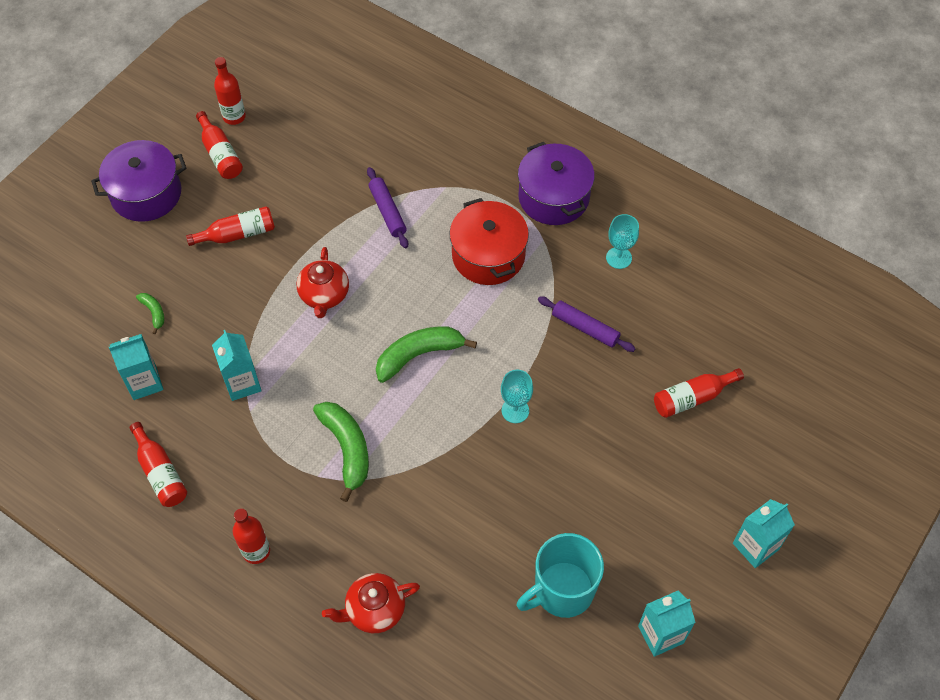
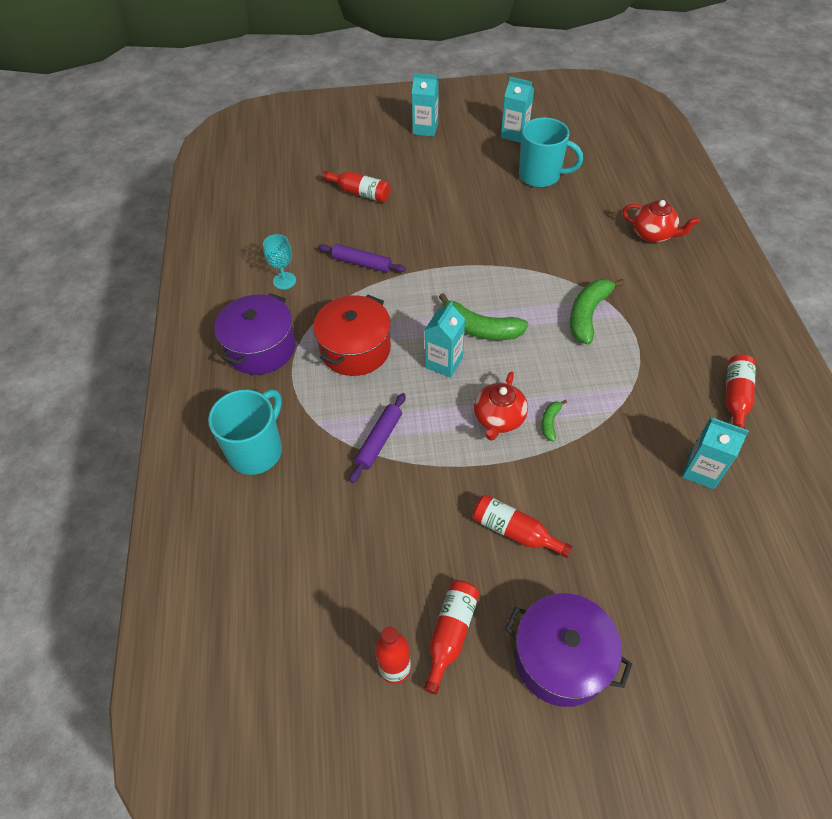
camera: 130 degrees left, 5 degrees down
green banana [136,293,164,334] -> green banana moved to [541,400,567,441]
turquoise carton [212,330,262,401] -> turquoise carton moved to [425,301,465,378]
red bottle [233,508,270,564] -> none
red teapot [297,247,349,318] -> red teapot turned 150 degrees clockwise [474,371,528,441]
turquoise goblet [501,370,533,423] -> none
purple rolling pin [538,296,636,352] -> purple rolling pin turned 60 degrees counterclockwise [318,244,406,273]
none -> turquoise mug [208,389,282,475]

